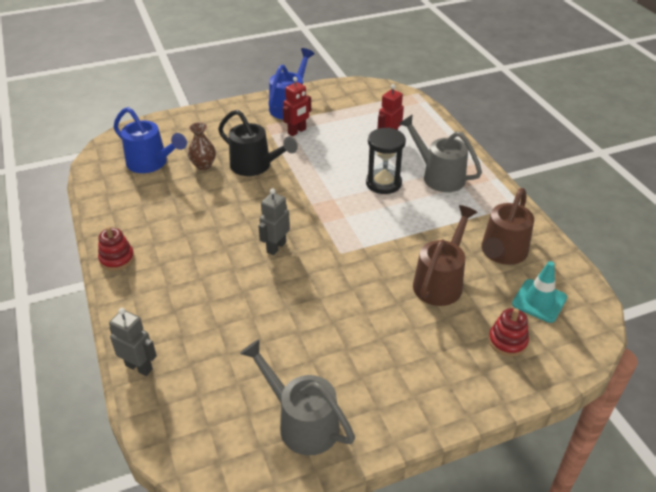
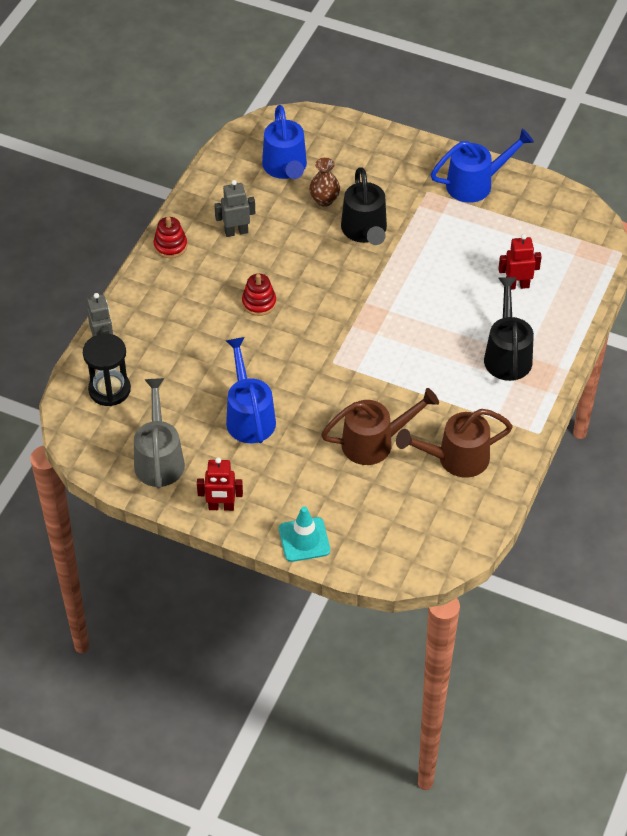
camera: 45 degrees right, 10 degrees up
grey robot [258,189,290,255] -> grey robot moved to [214,180,255,237]
red robot [283,77,311,136] -> red robot moved to [197,457,243,511]
black hourglass [366,127,406,194] -> black hourglass moved to [83,334,131,406]
grey watering can [399,114,482,192] -> black watering can [484,277,534,381]
red stacking toy [488,308,529,356] -> red stacking toy moved to [242,274,276,316]
turquoise traffic cone [512,261,567,323] -> turquoise traffic cone moved to [279,506,330,562]
none -> blue watering can [226,337,276,443]

